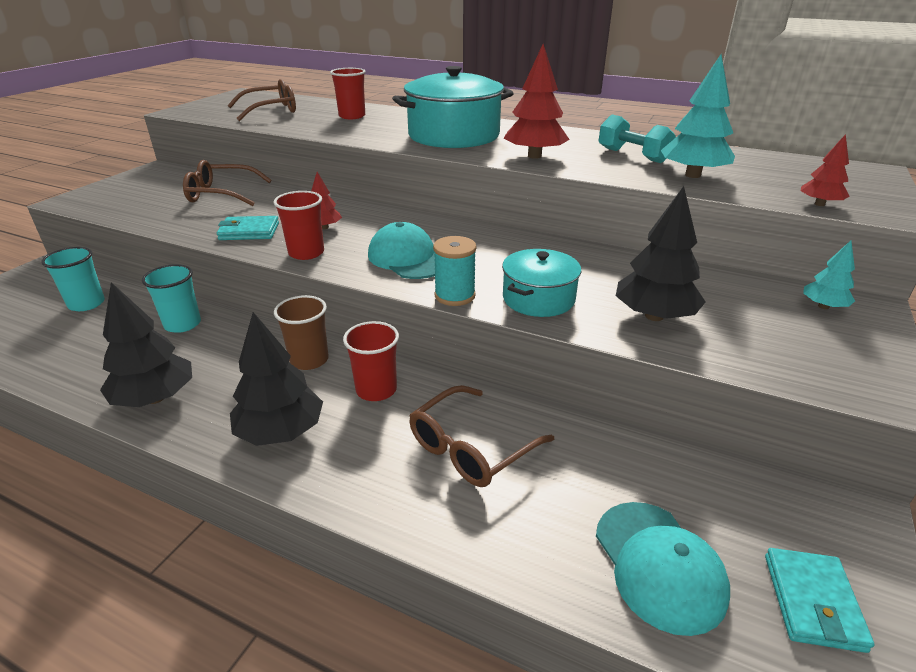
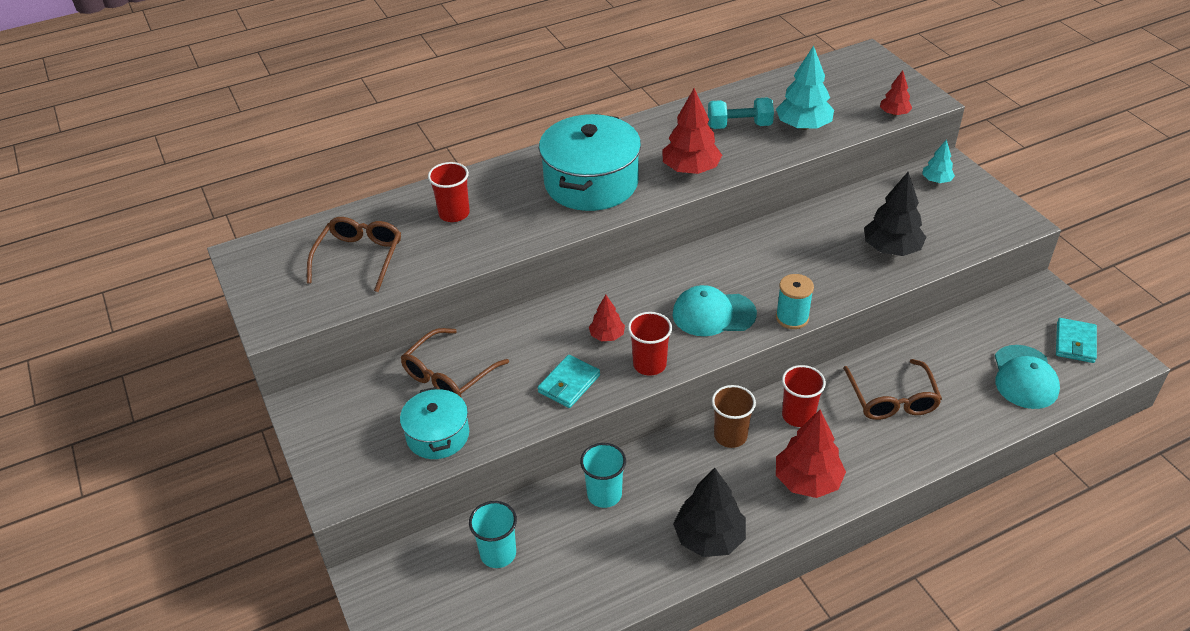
camera: 50 degrees left, 10 degrees up
black tree [230,312,323,446] -> red tree [776,410,846,498]
turquoise pot [502,249,581,317] -> turquoise pot moved to [400,387,469,459]
turquoise cap [596,502,730,636] -> turquoise cap turned 75 degrees clockwise [995,345,1060,409]
turquoise wallet [765,548,874,653] -> turquoise wallet turned 60 degrees clockwise [1056,318,1097,363]

